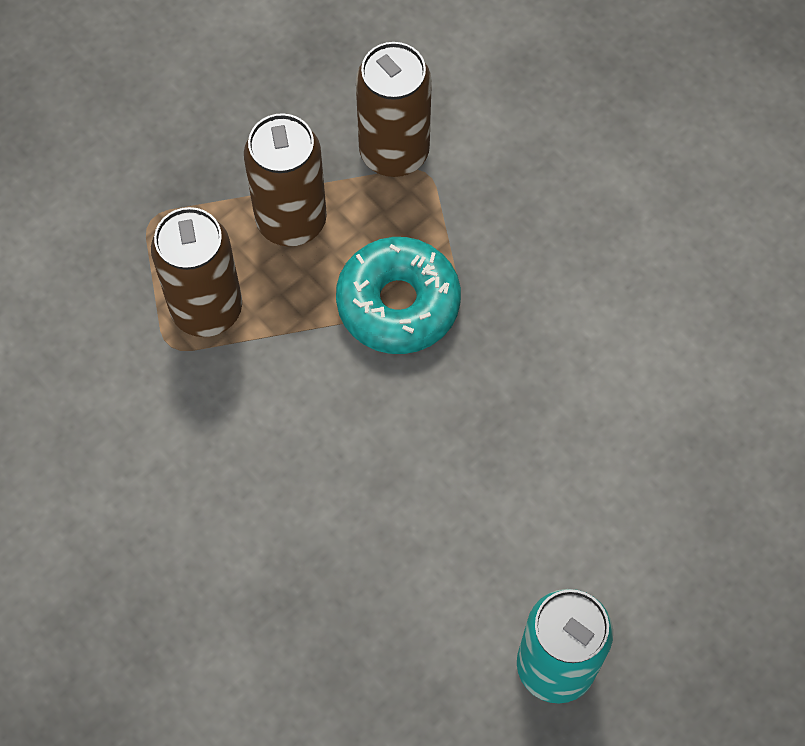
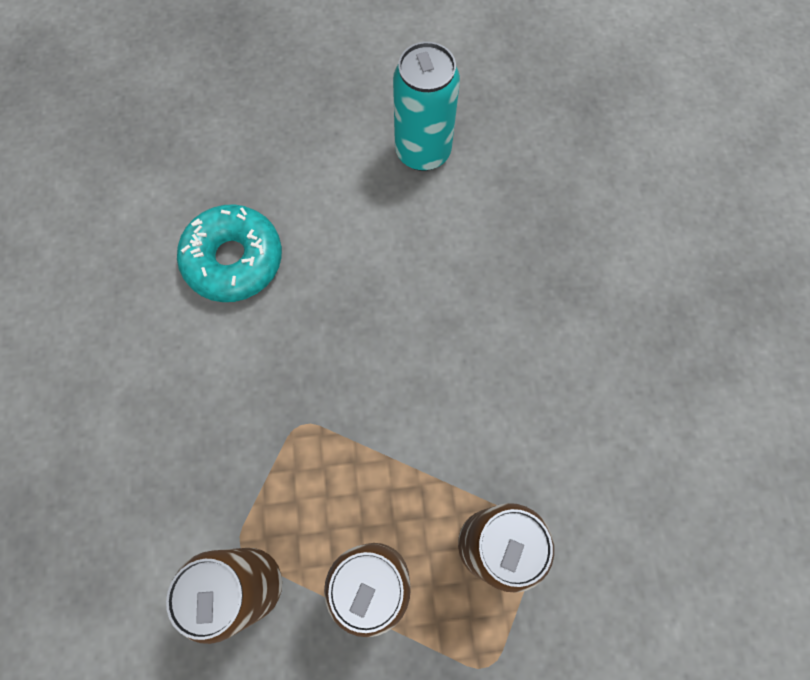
camera: 145 degrees left, 5 degrees up
turquoise donut [336,237,461,354] -> turquoise donut moved to [177,204,282,302]

